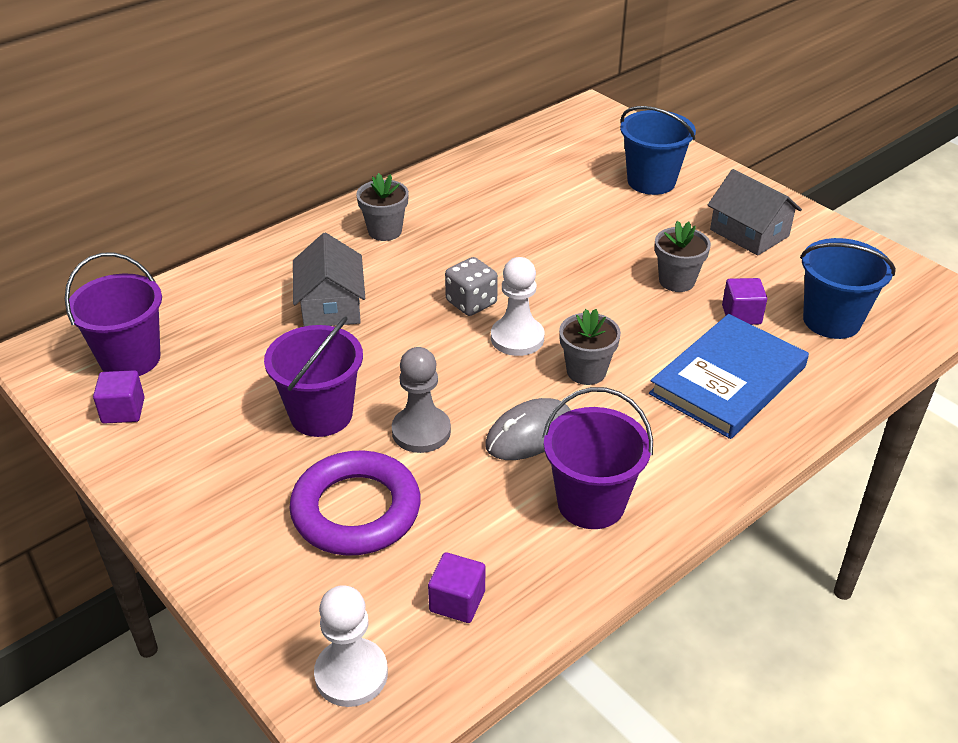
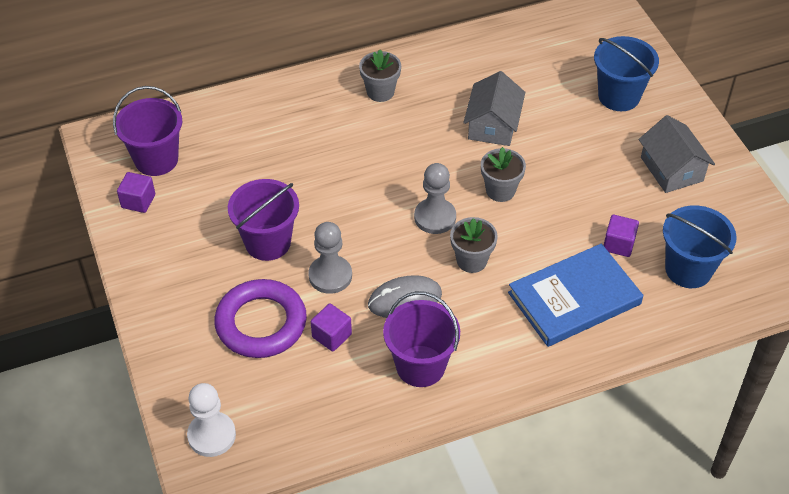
camera: 20 degrees right, 10 degrees up
grey house [293,233,365,326] -> grey house moved to [463,71,525,146]
purple cube [428,552,485,623] -> purple cube moved to [311,303,352,352]
grey dice [445,257,498,316] -> none
white pawn [491,257,544,356] -> grey pawn [414,163,456,234]
grey flower pot [655,221,711,292] -> grey flower pot moved to [481,147,526,202]

